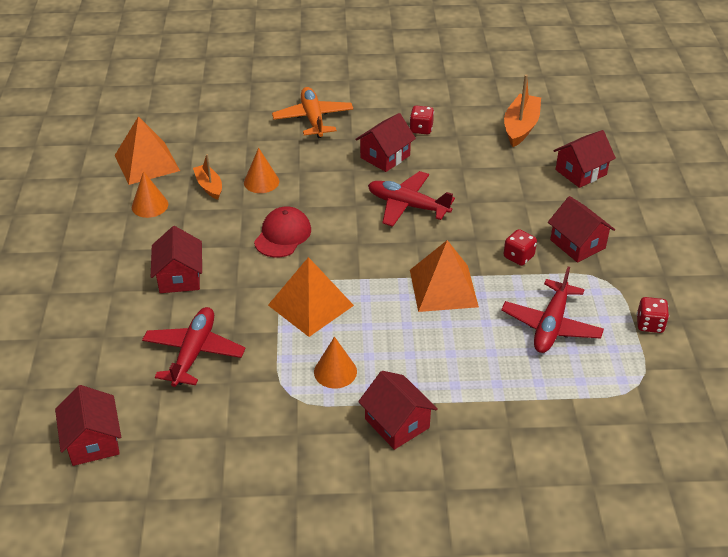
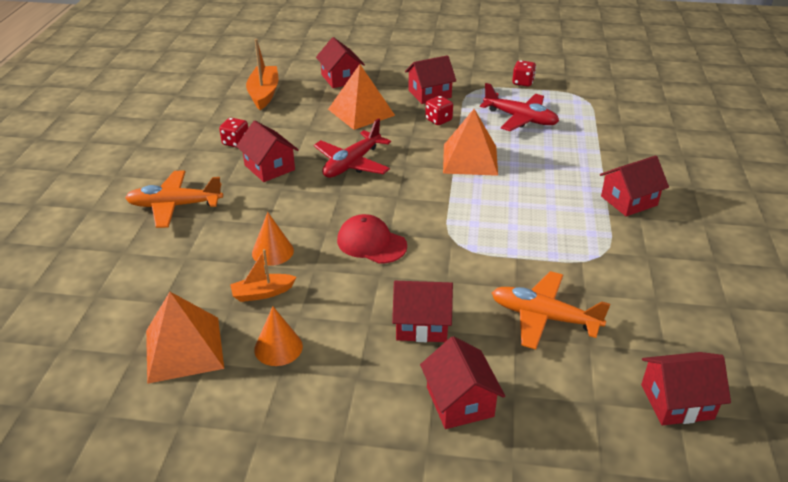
camera: 80 degrees left, 5 degrees down
red plane [142,307,245,387] -> orange plane [492,271,610,350]
orange pyramid [268,257,354,337] -> orange pyramid moved to [328,64,395,130]
orange cone [314,337,357,389] -> none
orange boat [504,74,541,147] -> orange boat turned 60 degrees clockwise [246,39,279,110]
none -> red house [420,336,505,429]

